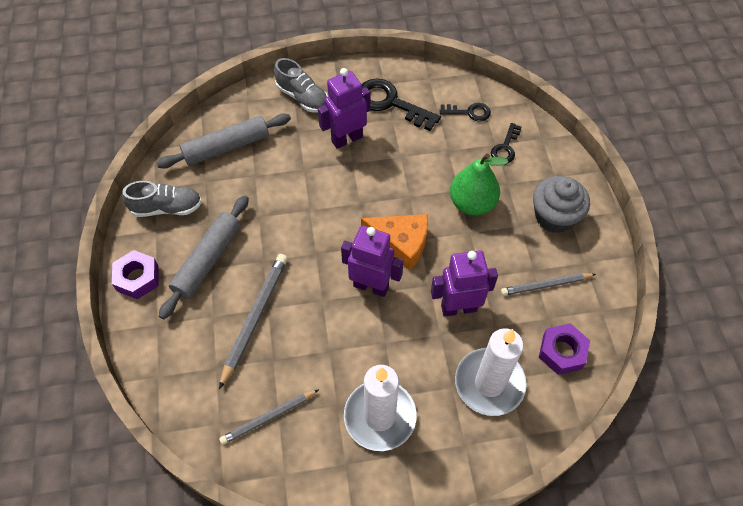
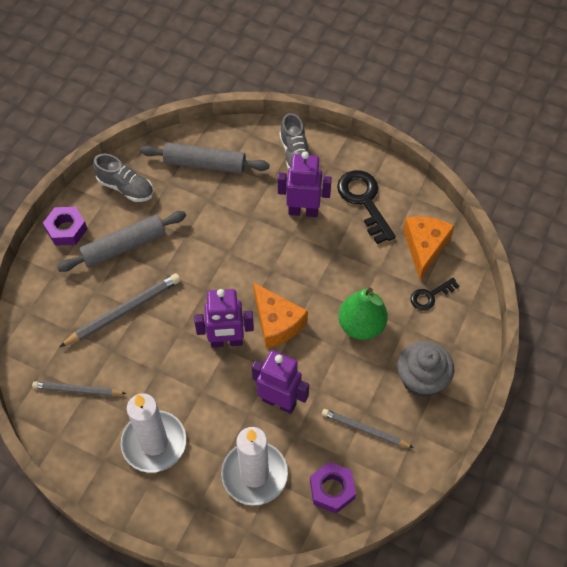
camera: 35 degrees right, 0 degrees up
purple robot [341,226,404,297] -> purple robot turned 120 degrees clockwise [194,289,254,348]
black key [440,103,491,121] -> orange cheese [403,217,455,280]

